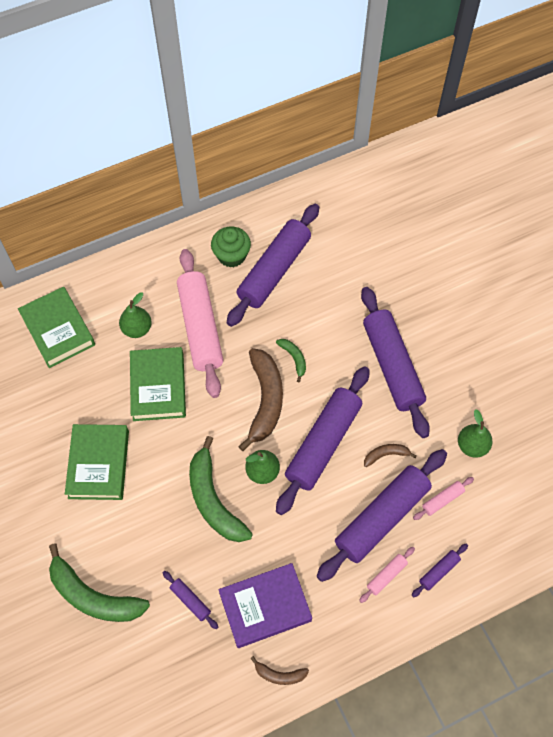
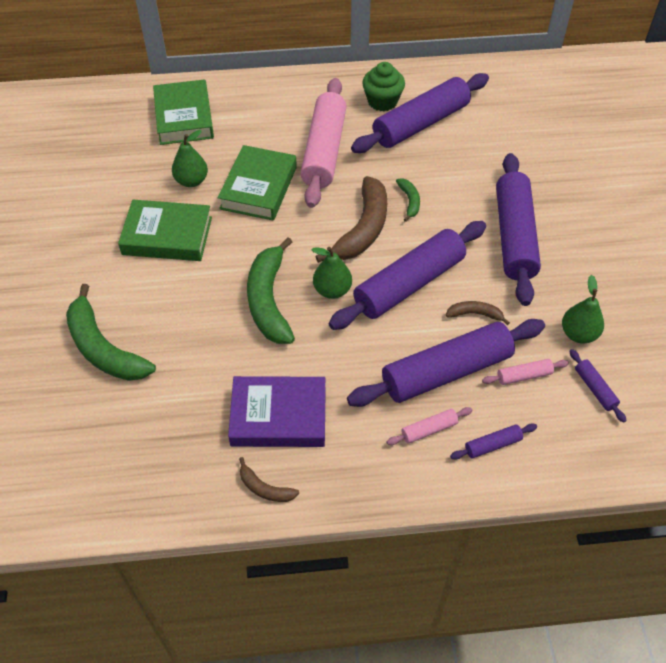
camera: 20 degrees right, 10 degrees down
green book [65,424,129,500] -> green book turned 75 degrees clockwise [118,200,212,261]
green pear [119,292,152,338] -> green pear moved to [172,130,208,187]
purple rolling pin [163,571,218,629] -> purple rolling pin moved to [569,349,627,423]

